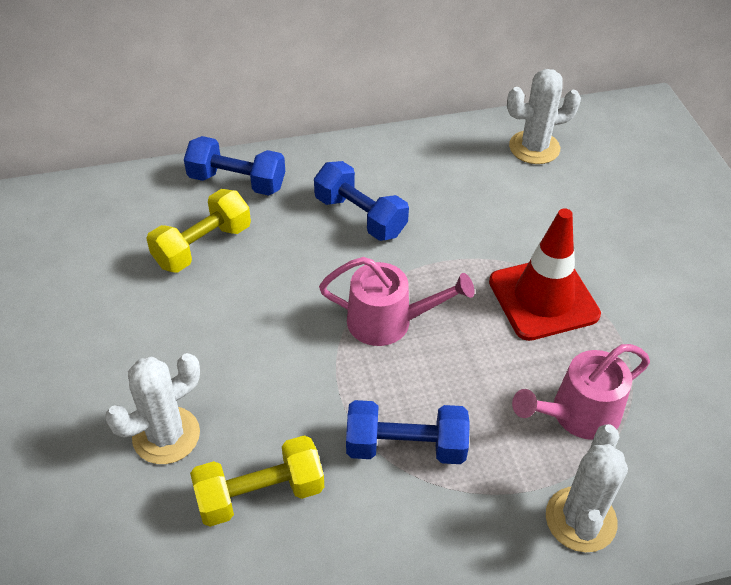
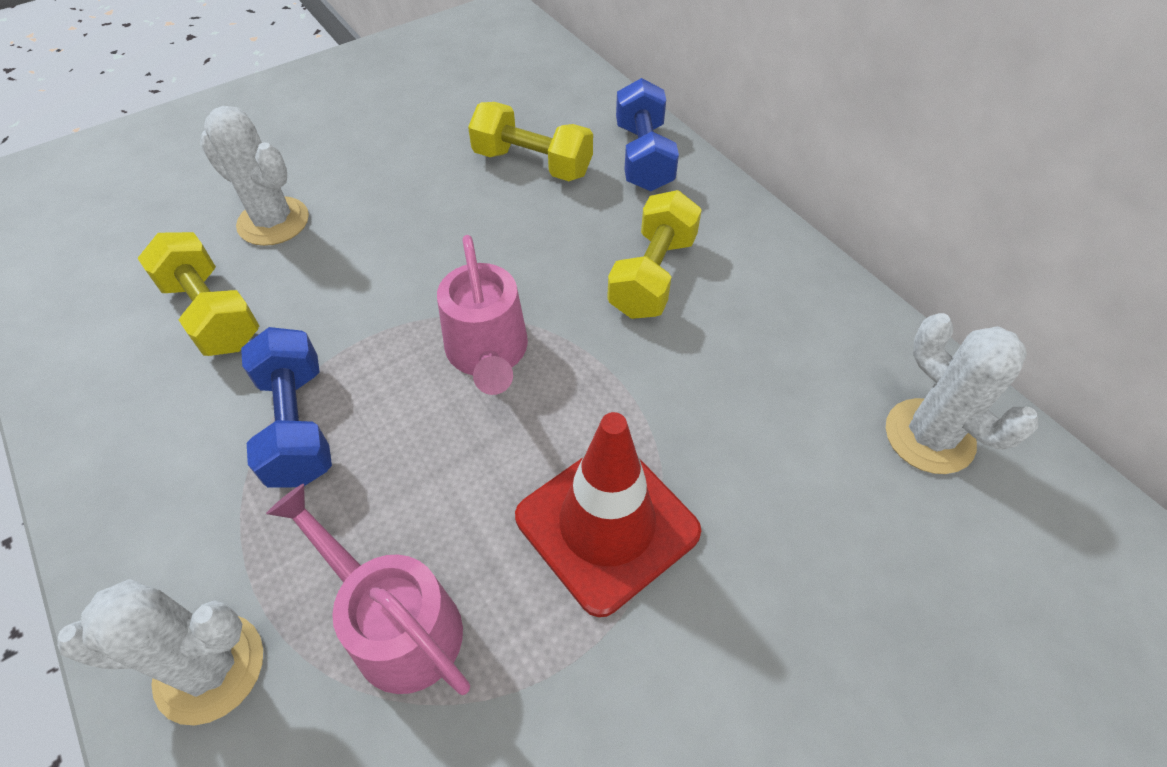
camera: 70 degrees right, 5 degrees up
blue dumbbell [314,161,409,241] -> yellow dumbbell [607,190,702,319]

